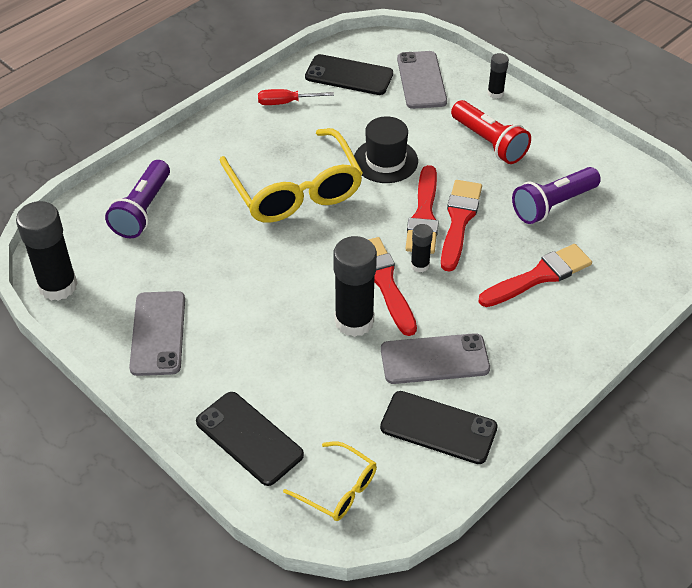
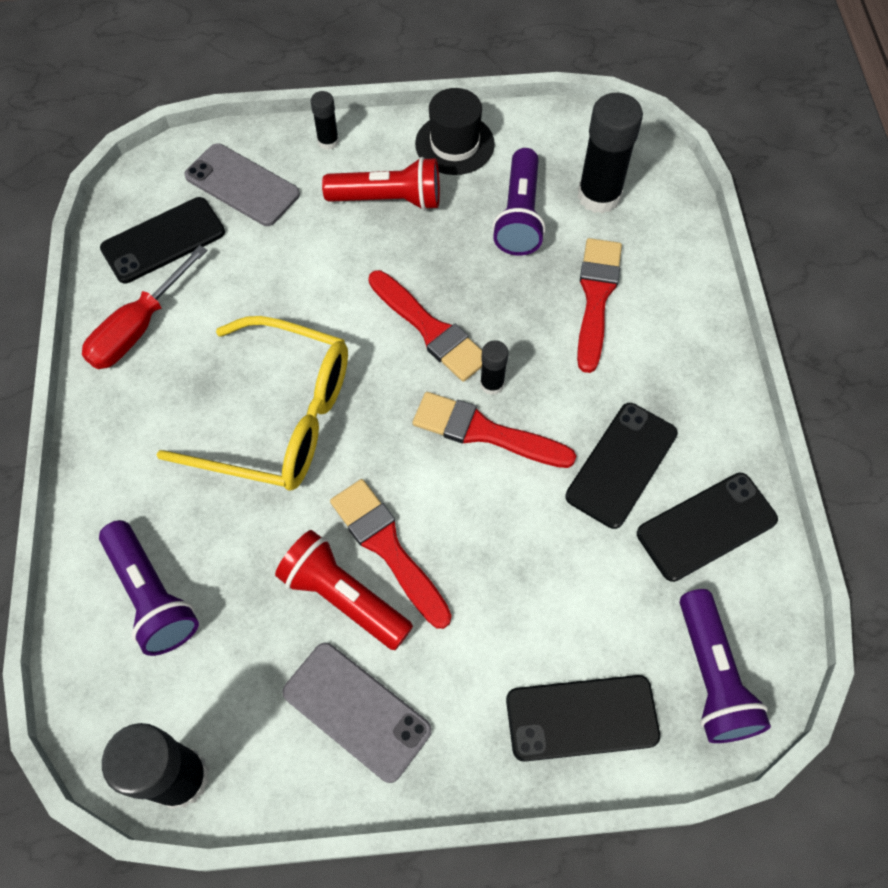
camera: 50 degrees left, 15 degrees up
red screwdriver [258,89,334,105] -> red screwdriver [82,245,208,369], size x1.53
yellow glasses [283,441,377,521] -> purple flashlight [680,589,771,743]
black glue stick [333,236,377,337] -> black glue stick moved to [577,93,643,214]
black hat [354,116,418,183] -> black hat moved to [415,88,495,175]
grey phone [381,333,490,384] -> black phone [565,403,678,529]
red brush [441,180,482,272] -> red brush moved to [330,479,452,629]
none -> red flashlight [275,530,413,650]

